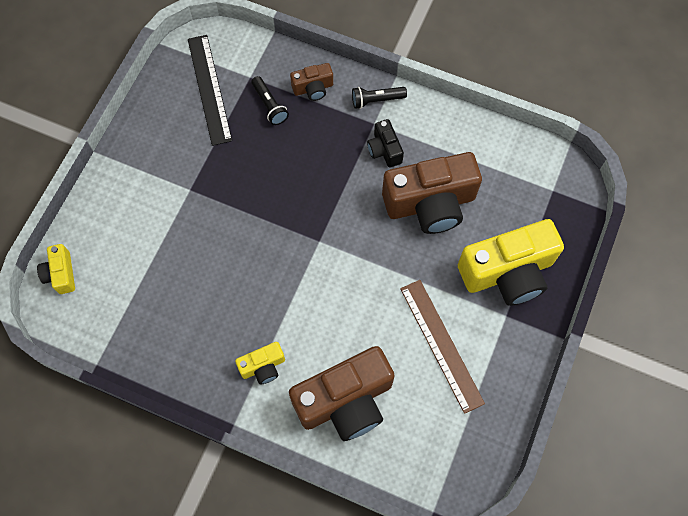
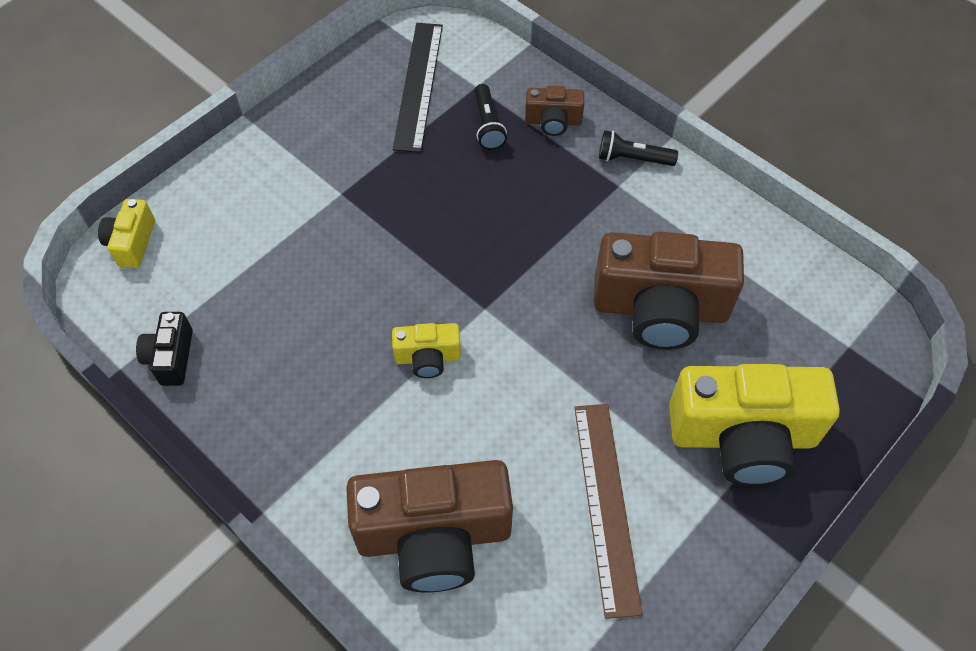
camera: 20 degrees right, 10 degrees down
yellow camera [235,342,285,384] -> yellow camera moved to [392,323,461,378]
black camera [367,119,404,168] -> black camera moved to [136,312,193,386]

